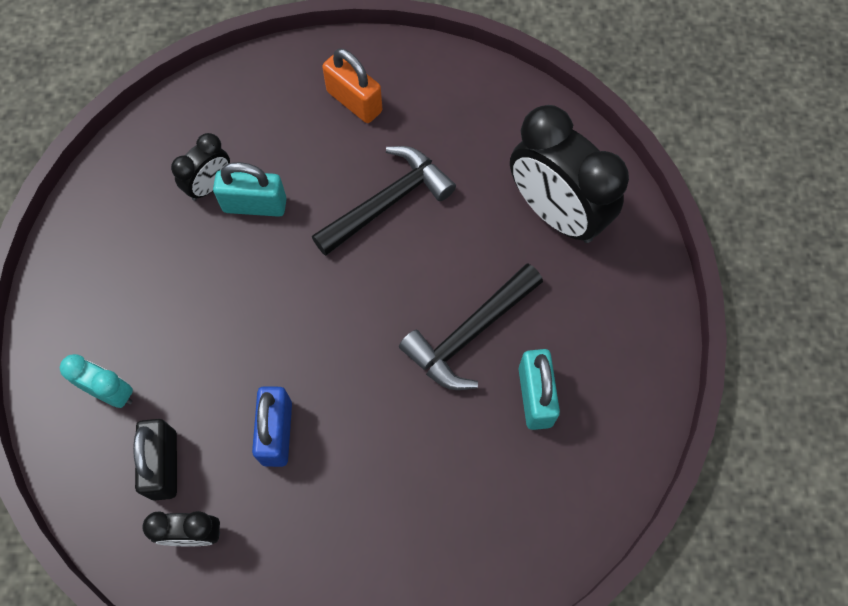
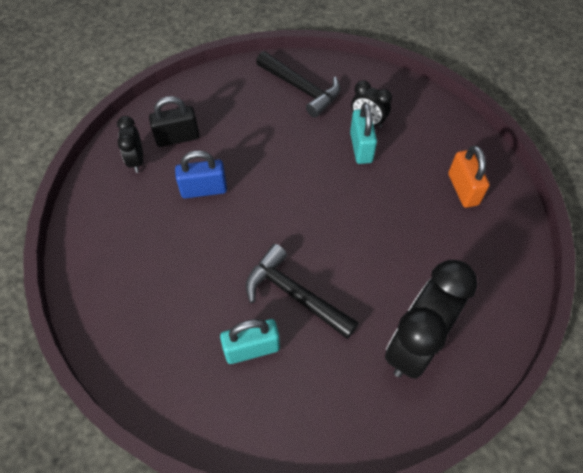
camera: 80 degrees right, 10 degrees down
turquoise clock [60,354,133,408] -> none
black hammer [312,146,456,256] -> black hammer moved to [256,51,340,118]
orange padlock [322,48,382,123] -> orange padlock turned 45 degrees counterclockwise [448,145,490,208]

